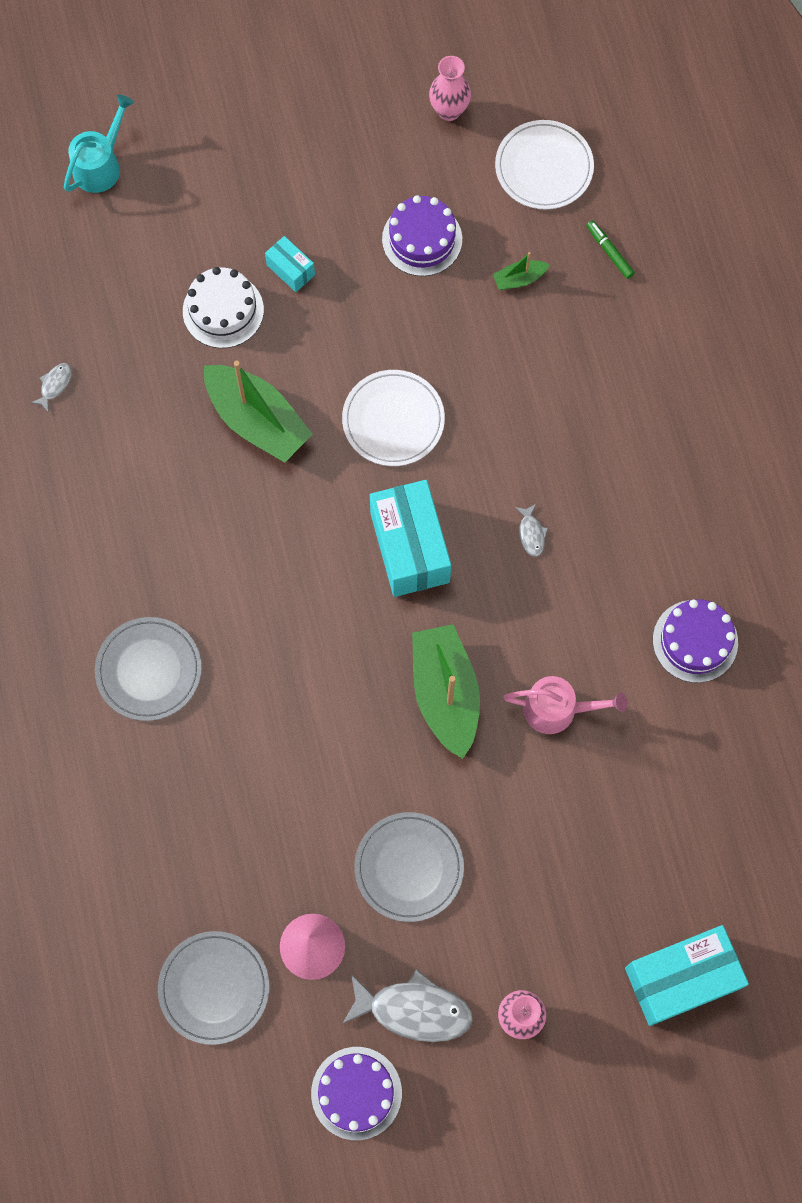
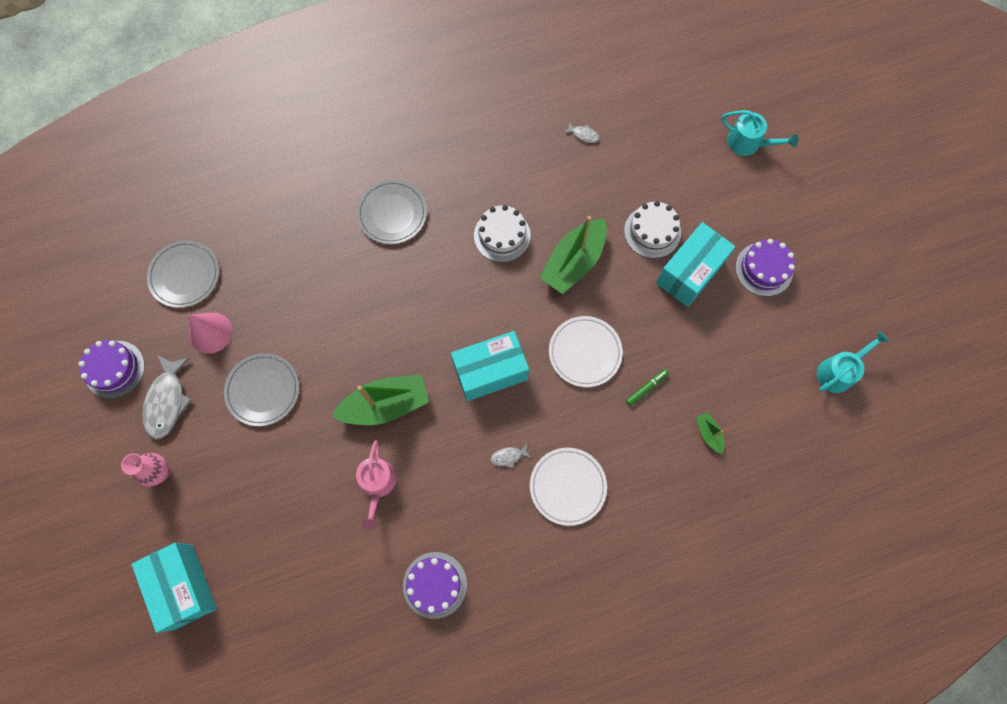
camera: 85 degrees right, 0 degrees up
turquoise box [265,236,315,292] -> turquoise box [656,222,736,307], size x2.08
purple cake [382,195,462,276] -> purple cake moved to [735,239,795,296]
pink vase [429,56,471,121] -> turquoise watering can [817,331,889,393]
white plate [495,120,594,210] -> white plate moved to [530,448,607,526]
green marker [586,220,635,279] -> green marker moved to [626,369,669,406]
none -> white cake [474,205,531,262]

